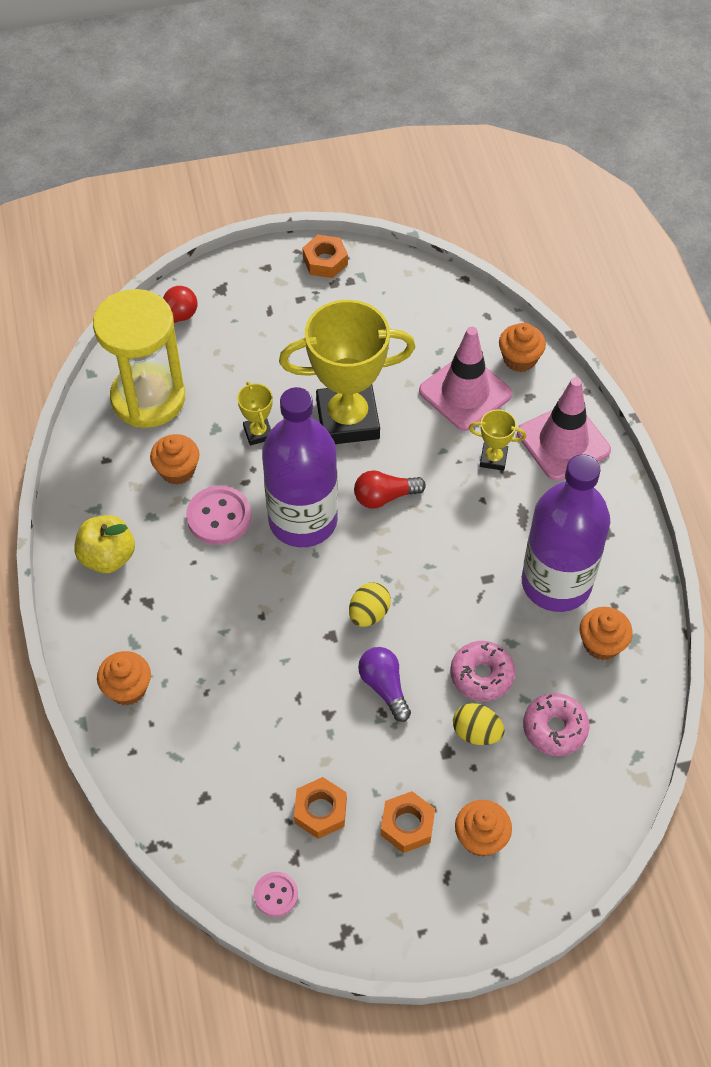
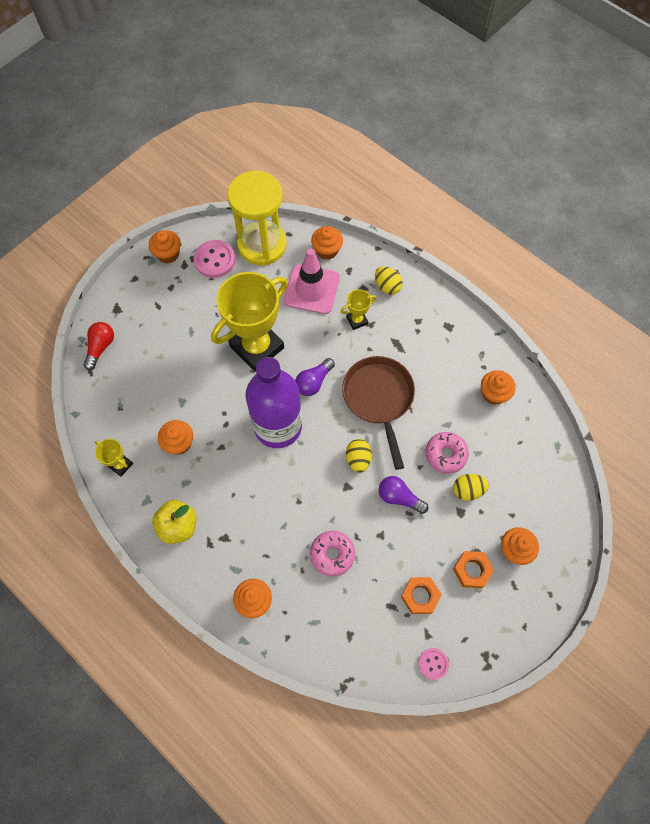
camera: 35 degrees left, 10 degrees up
yellow hourglass [93,289,185,428] -> yellow hourglass moved to [227,171,287,265]
pink button [186,486,251,545] -> pink button moved to [194,240,235,278]
yellow trophy [237,382,273,445] -> yellow trophy moved to [95,439,133,477]
orange nut [302,235,348,278] -> orange cupcake [149,230,181,263]
red light bulb [354,470,426,509] -> purple light bulb [295,358,335,396]
pink traffic cone [517,377,611,481] -> yellow egg [375,267,402,295]
purple bottle [522,454,610,612] -> none
pink donut [523,693,589,756] -> pink donut moved to [310,531,355,577]
none -> brown pan [342,356,415,470]

